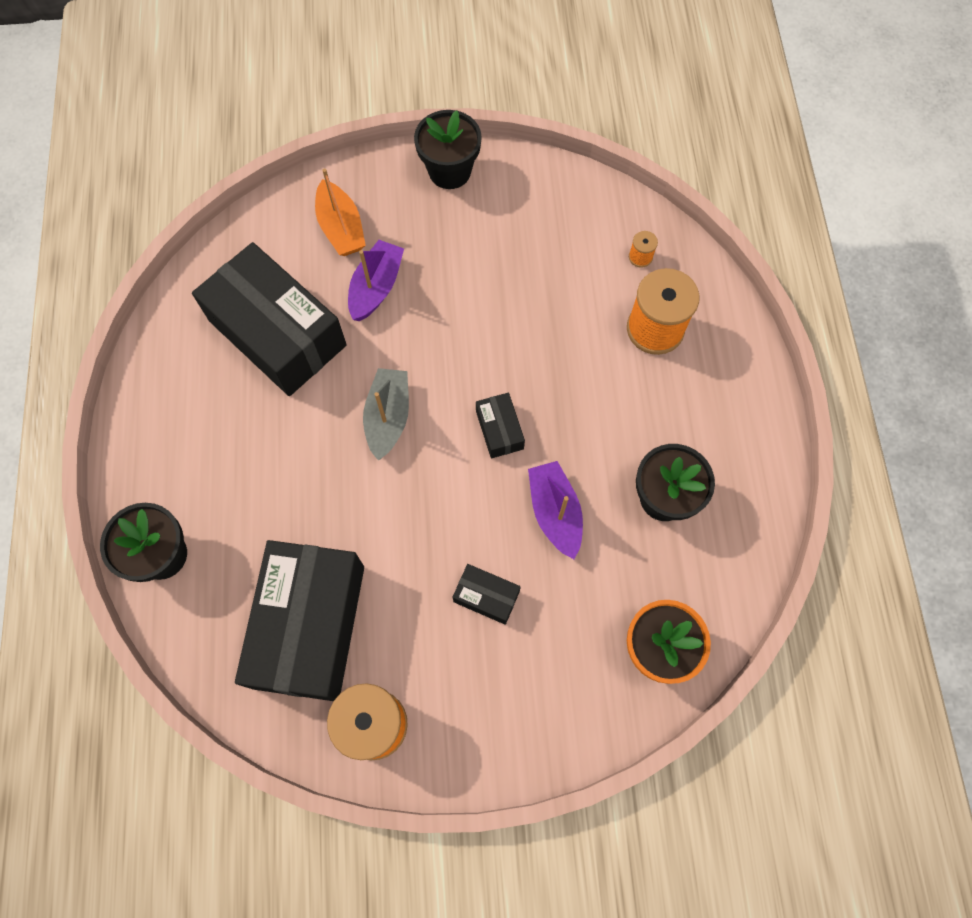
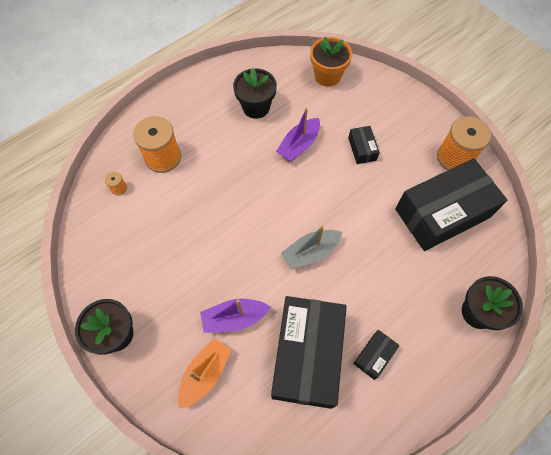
camera: 125 degrees left, 5 degrees down
black box [476,393,525,459] -> black box moved to [353,330,400,380]

